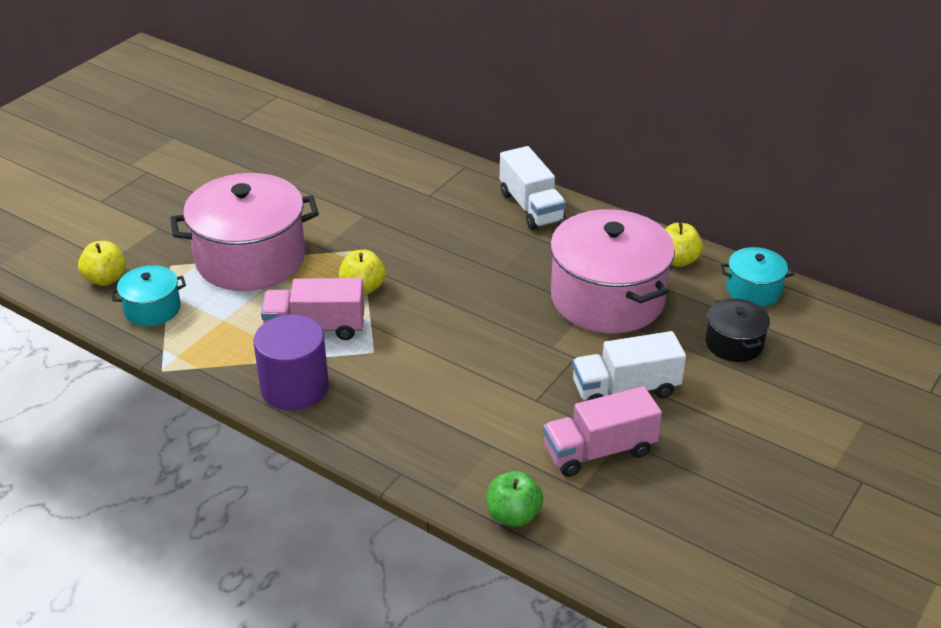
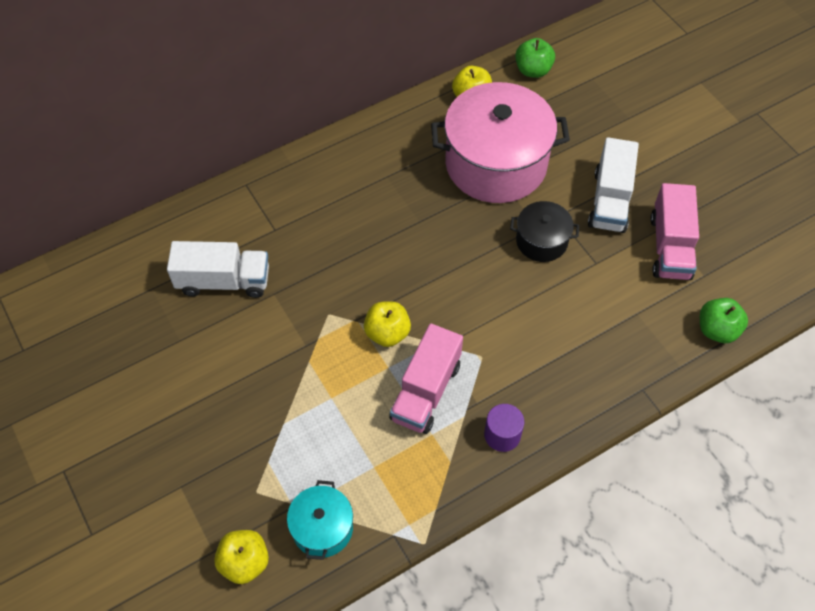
camera: 65 degrees left, 20 degrees up
pink pot [170,173,319,291] -> none
purple cylinder [253,315,329,411] -> purple cylinder [484,404,524,452], size x0.56
white truck [500,146,566,230] -> white truck moved to [167,241,269,298]
black pot [705,298,770,362] -> black pot moved to [510,201,579,262]
turquoise pot [721,247,795,307] -> green apple [515,38,555,78]

